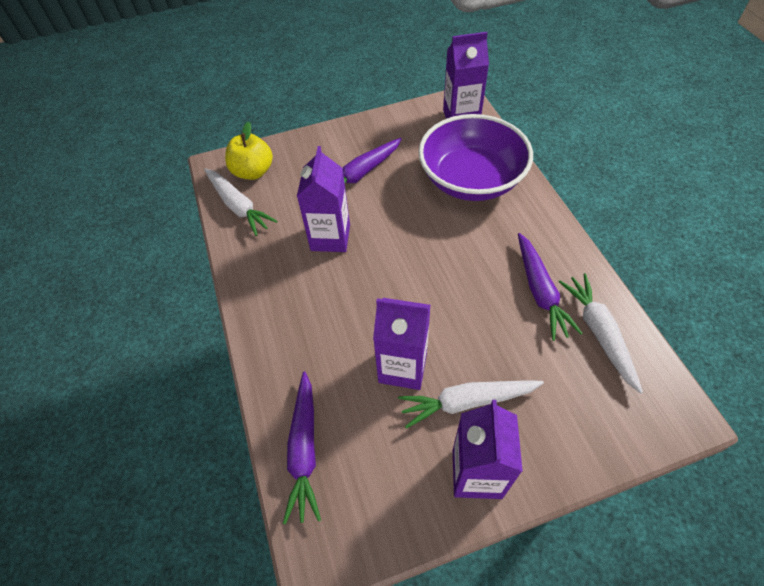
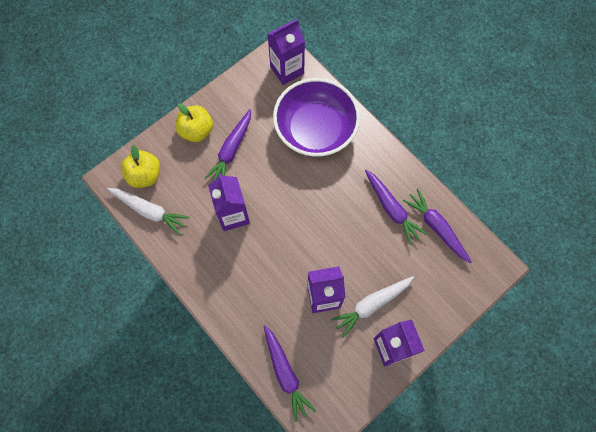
camera: 25 degrees left, 15 degrees up
white carrot [559,273,643,394] -> purple carrot [403,188,472,263]
none -> yellow apple [175,103,213,142]

